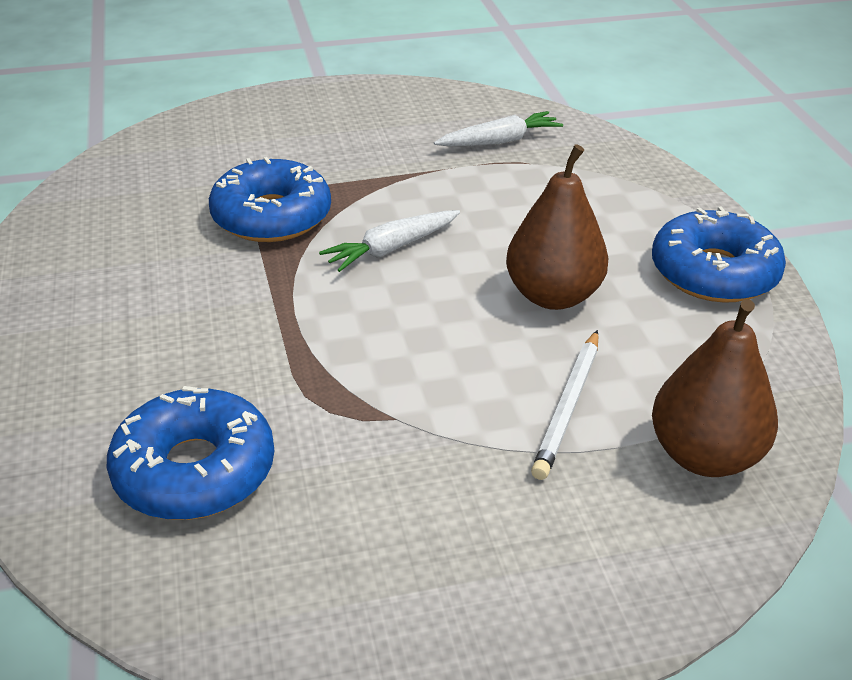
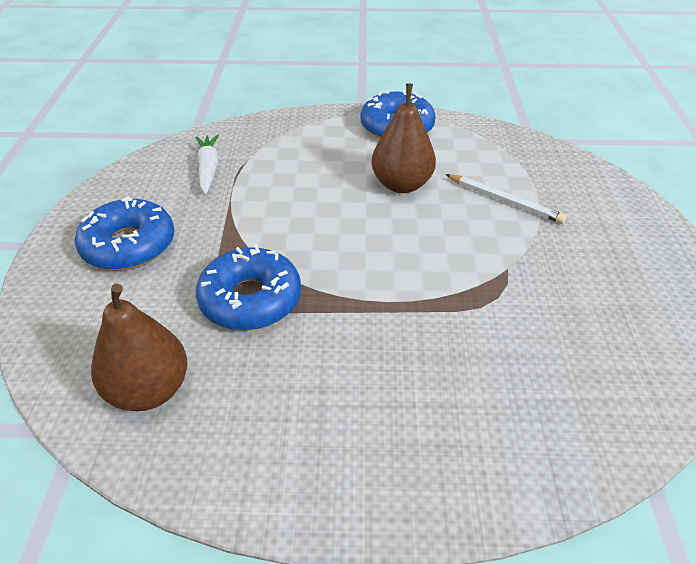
camera: 75 degrees left, 5 degrees up
blue donut [107,386,274,520] -> blue donut moved to [75,196,174,270]
white carrot [319,210,460,272] -> none
brown pear [652,299,778,477] -> brown pear moved to [91,284,187,411]

